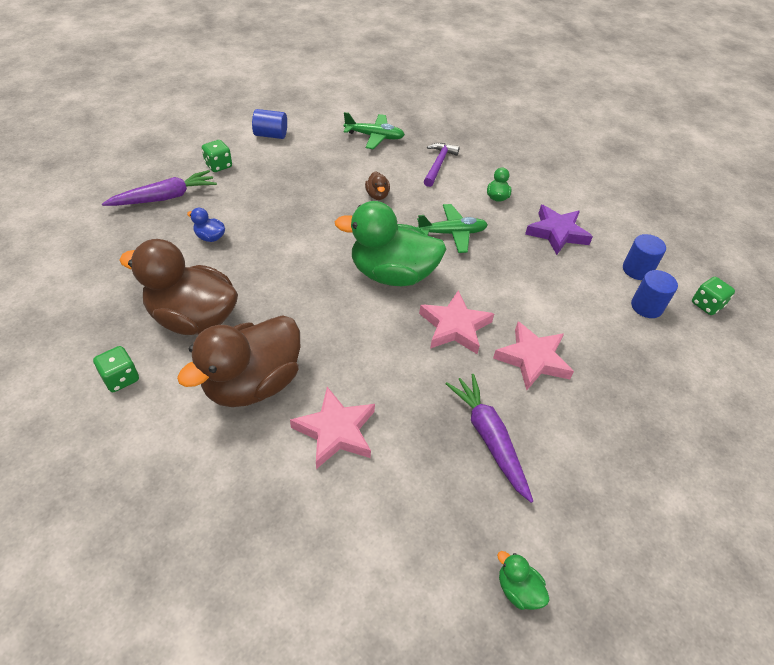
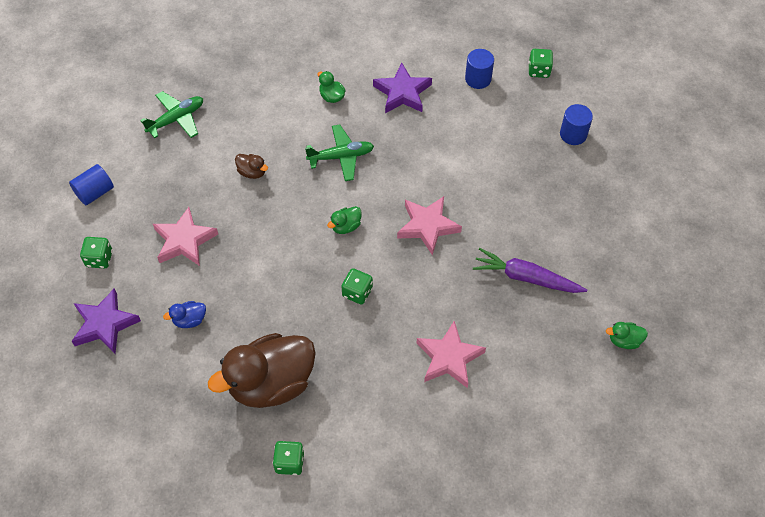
camera: 45 degrees left, 10 degrees up
purple carrot [102,170,217,206] -> purple star [72,288,141,353]
brown duck [177,315,300,407] -> none
green duck [335,201,446,286] -> green duck [327,206,362,234], size x0.40
green plane [417,204,488,253] -> green plane turned 45 degrees clockwise [305,125,374,181]
purple hammer [424,143,460,187] -> none
pink star [493,321,574,390] -> pink star moved to [153,207,218,266]
blue cylinder [631,270,678,318] -> blue cylinder moved to [560,104,593,145]
none -> green dice [341,269,373,305]

